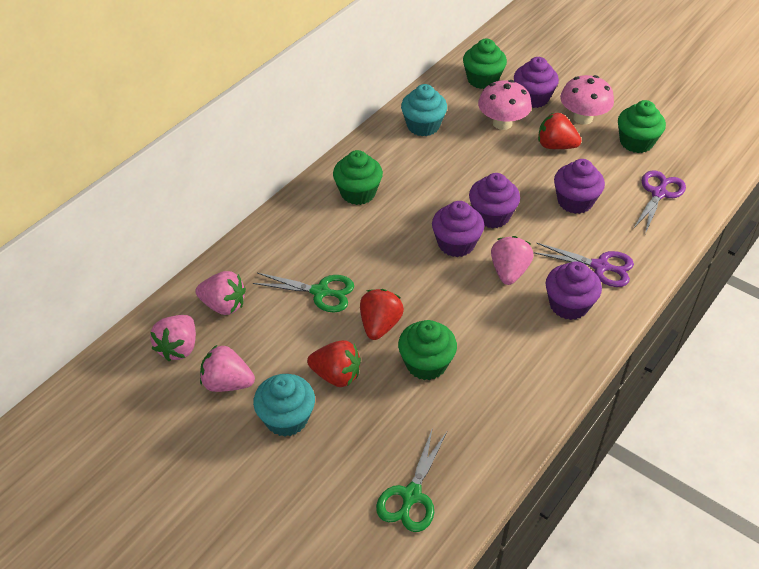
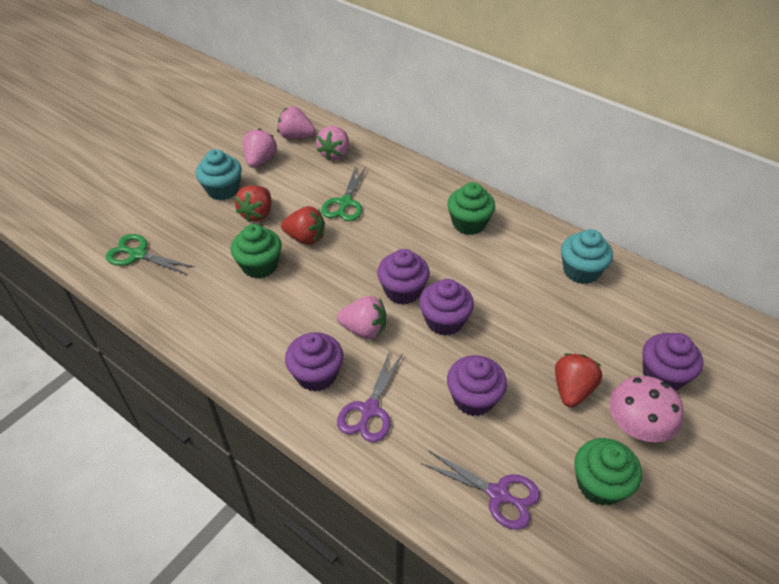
camera: 90 degrees right, 0 degrees up
green cupcake [463,39,507,89] -> none
pink mushroom [478,80,532,130] -> none

